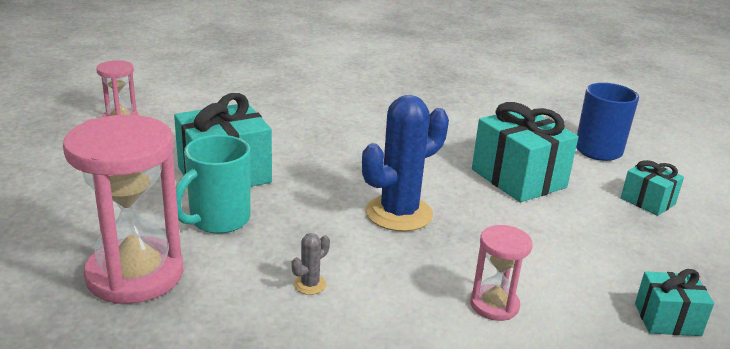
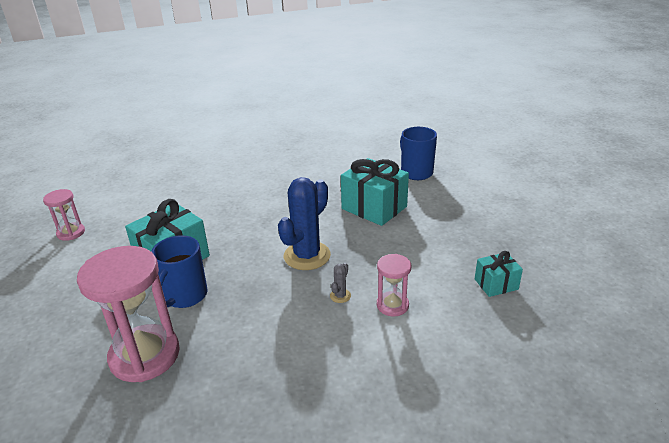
camera: 15 degrees left, 5 degrees up
turquoise mug [176,135,250,234] -> blue mug [151,235,208,308]
grey cactus [292,233,330,295] -> grey cactus moved to [330,263,351,303]
turquoise gift [621,160,684,216] -> none

